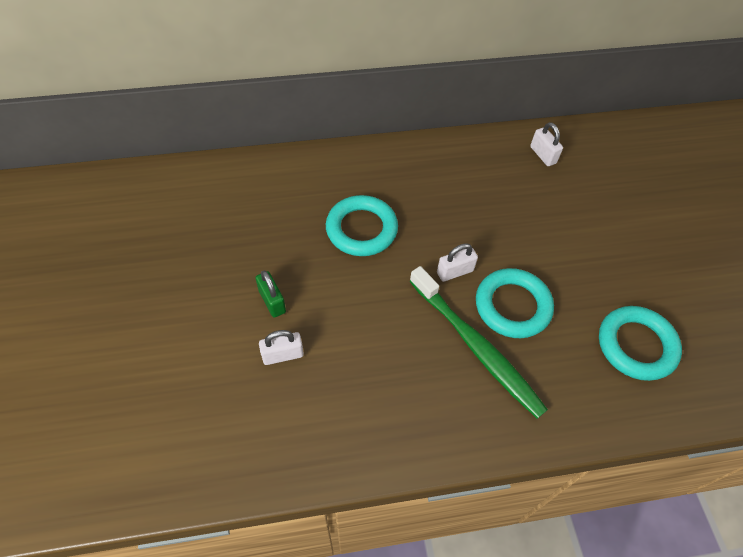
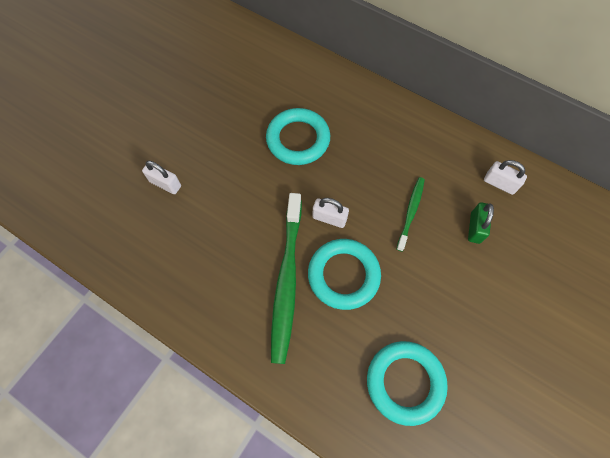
camera: 45 degrees right, 10 degrees up
green padlock [255,271,286,318] -> green padlock moved to [468,202,494,244]
white padlock [530,122,563,166] -> white padlock turned 75 degrees counterclockwise [484,160,527,195]
none -> green toothbrush [396,177,425,251]

